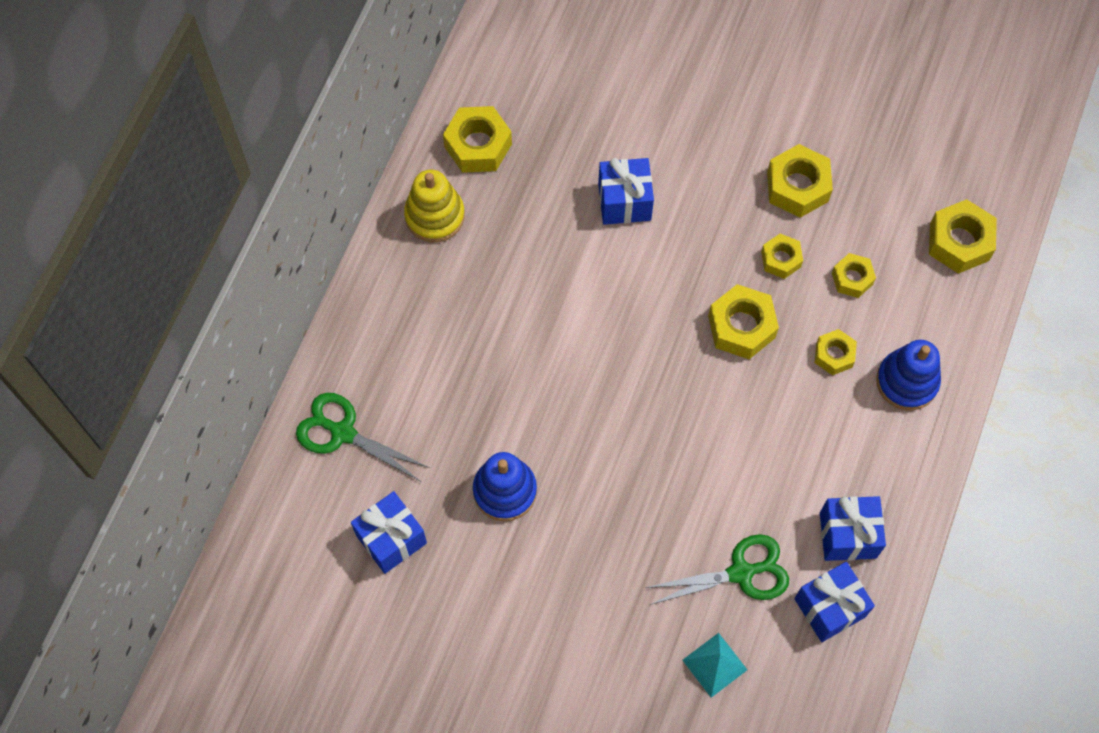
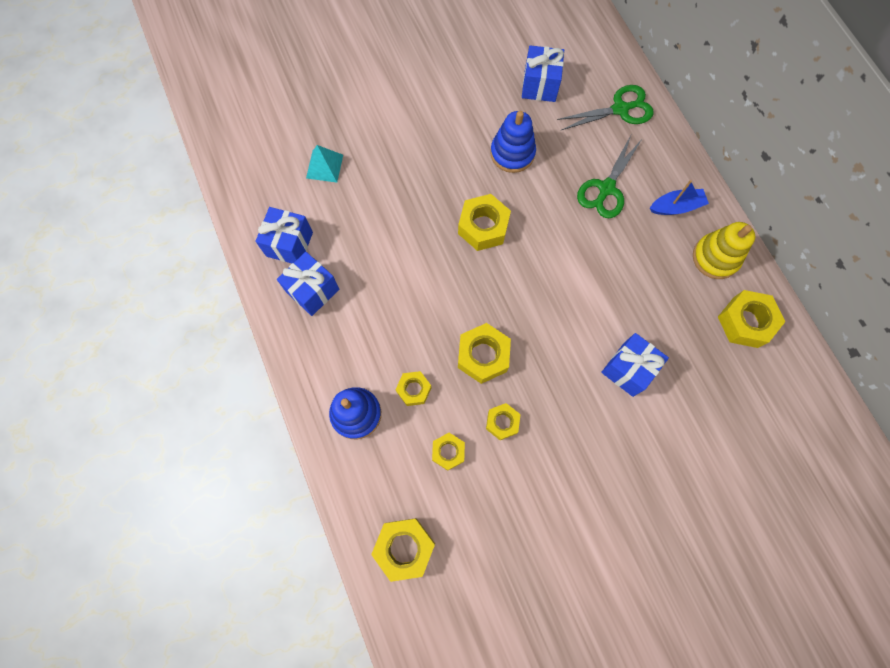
camera: 135 degrees right, 5 degrees up
green scissors [645,534,789,605] -> green scissors moved to [577,135,643,218]
yellow nut [767,144,833,218] -> yellow nut moved to [458,194,511,251]
none -> blue boat [650,180,709,215]

